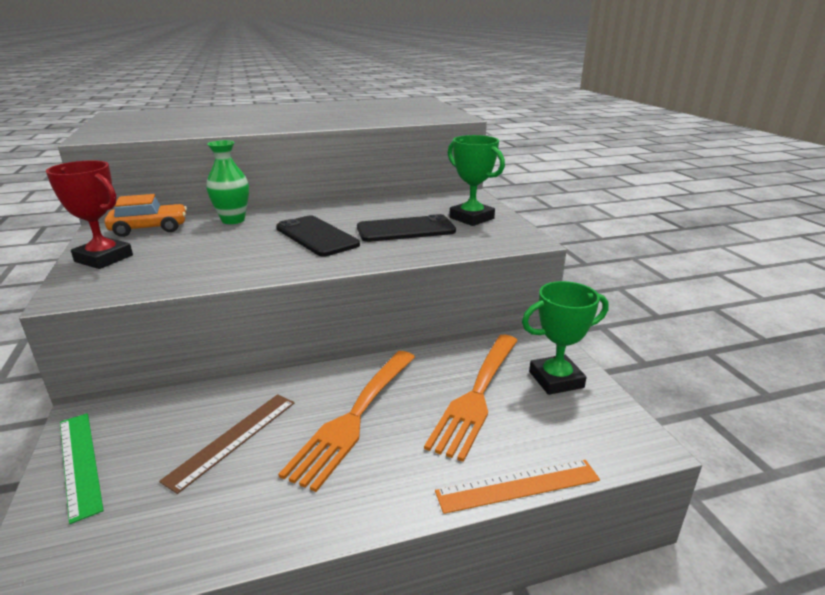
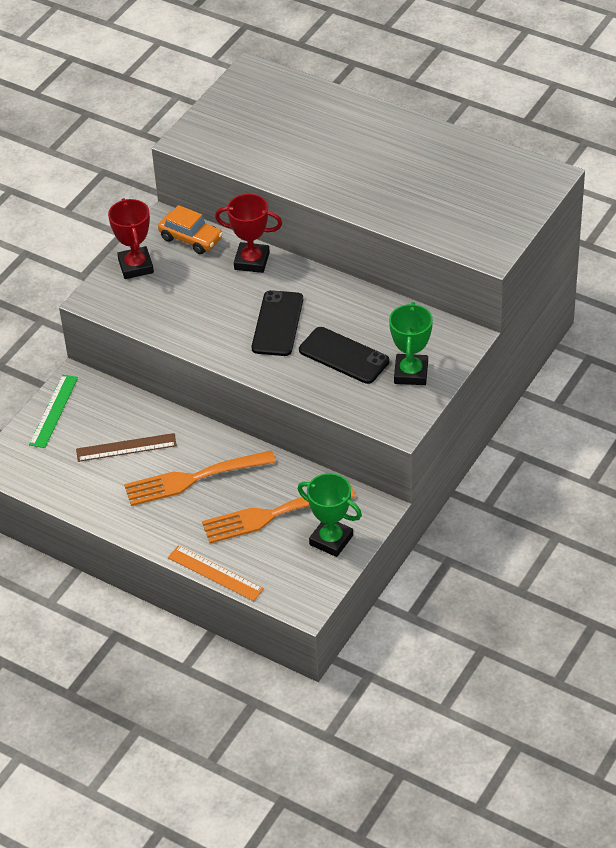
camera: 50 degrees right, 20 degrees up
green vase [206,140,249,224] -> red trophy [215,194,282,273]

